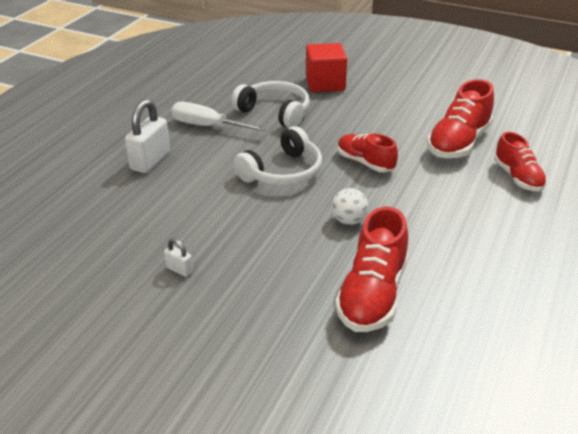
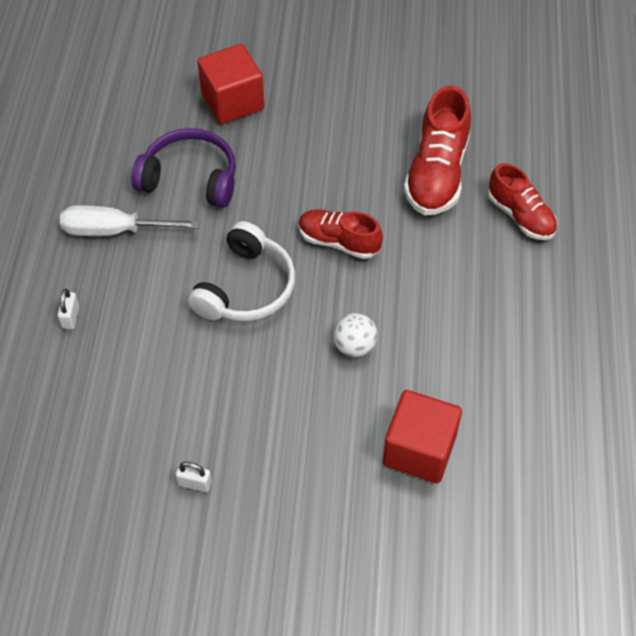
camera: 20 degrees left, 20 degrees up
white padlock [125,99,170,173] -> white padlock [58,289,79,329], size x0.48
white headphones [231,81,310,128] -> purple headphones [132,128,236,207]
red shoe [335,207,408,332] -> red cube [383,390,462,483]

